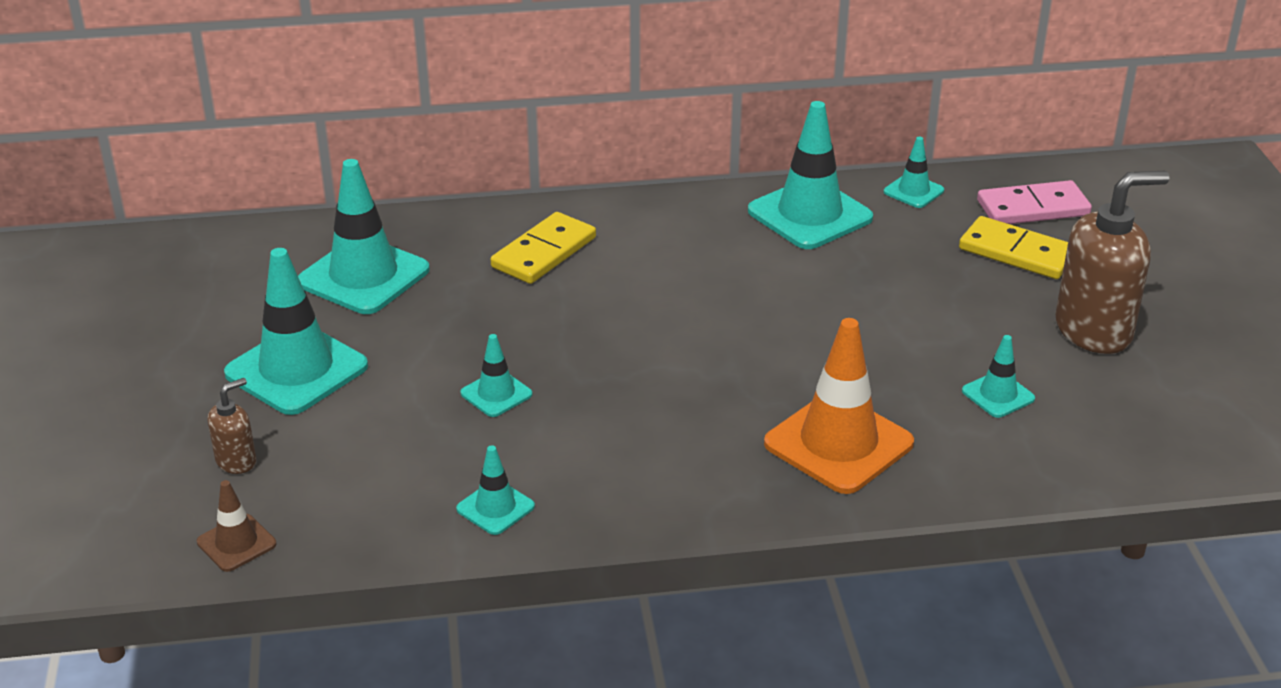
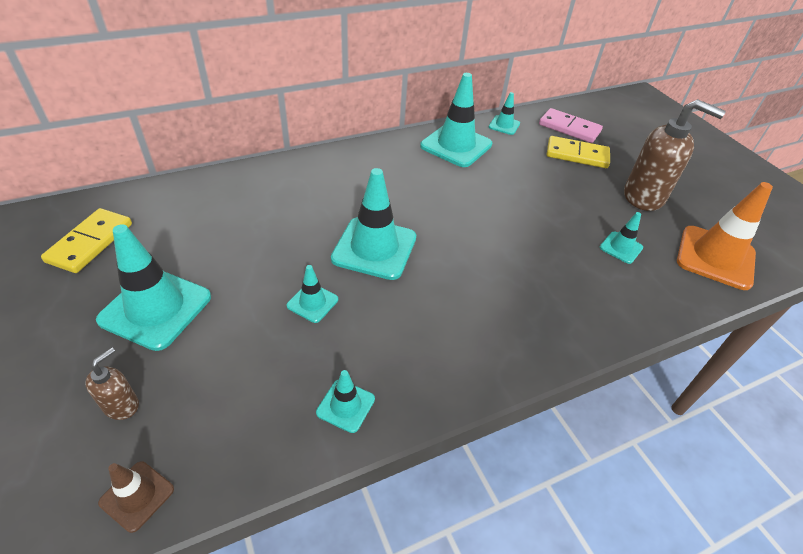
camera: 20 degrees left, 10 degrees up
turquoise traffic cone [298,159,430,314] -> turquoise traffic cone moved to [331,168,416,280]
yellow domino [491,212,596,284] -> yellow domino moved to [41,208,132,273]
orange traffic cone [764,318,914,494] -> orange traffic cone moved to [677,182,773,290]
pink domino [977,180,1092,224] -> pink domino turned 60 degrees clockwise [539,108,603,143]
brown soap dispenser [1055,171,1169,354] -> brown soap dispenser turned 60 degrees clockwise [624,99,726,211]

